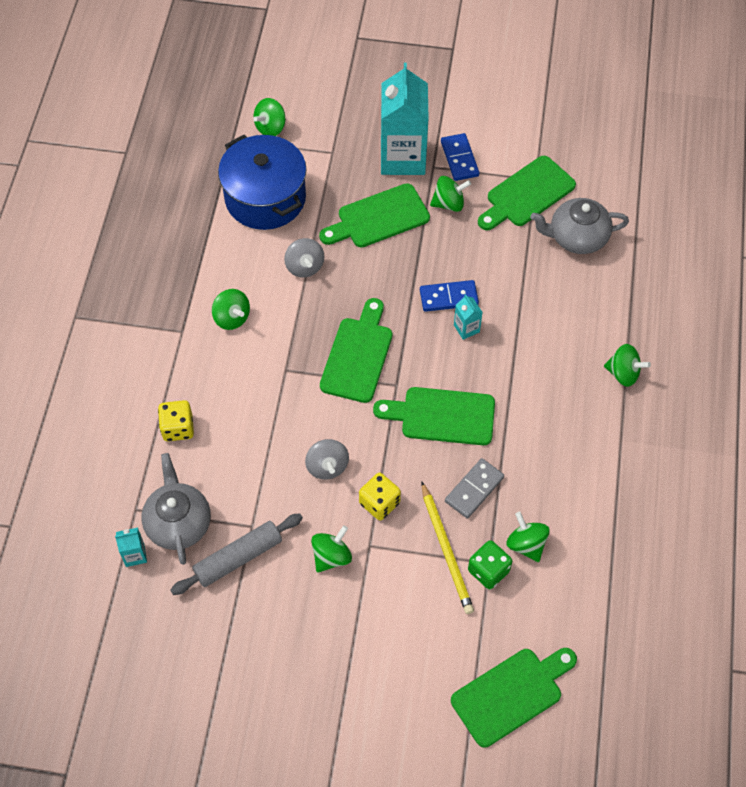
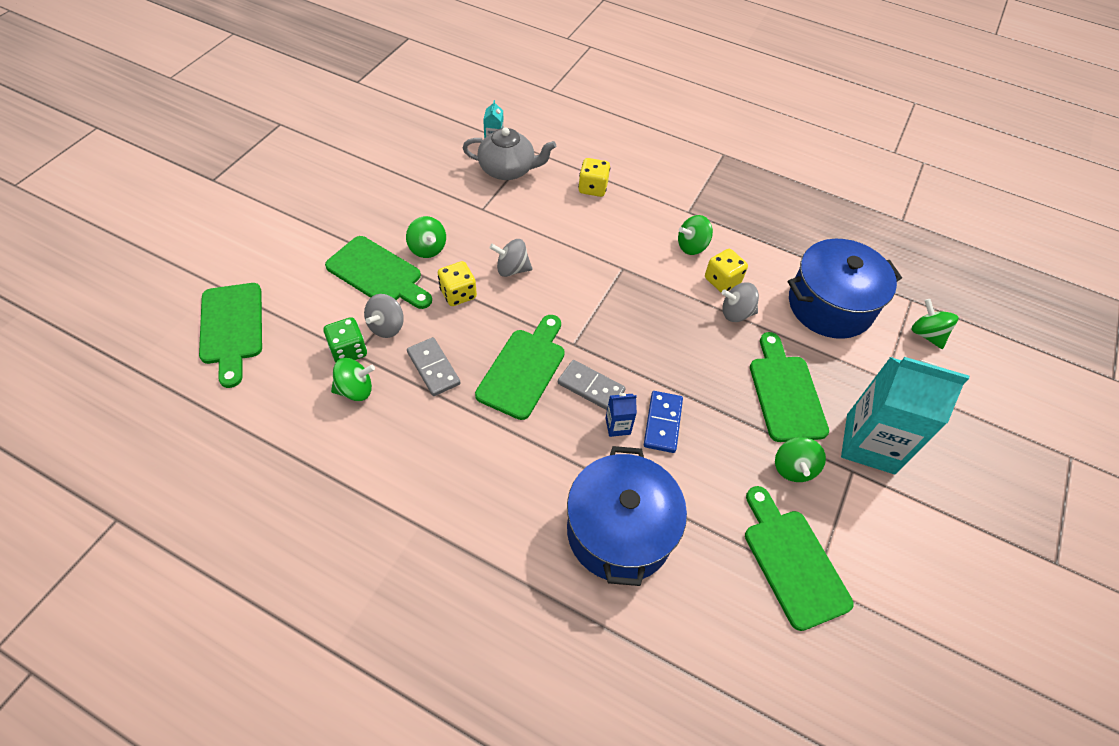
camera: 105 degrees right, 5 degrees down
grey rolling pin [171,513,303,595] -> none
green cutting board [320,298,392,403] -> green cutting board moved to [325,236,432,309]
yellow pencil [422,482,474,614] -> grey spinning top [364,294,404,338]
blue domino [441,133,479,181] -> none
turquoise carton [454,294,483,340] -> blue carton [606,393,637,437]
grey teapot [530,198,629,254] -> none
green spinning top [604,344,651,387] -> none
none -> grey domino [558,360,626,410]
none -> blue pot [567,446,687,586]
none -> yellow dice [705,249,748,293]

